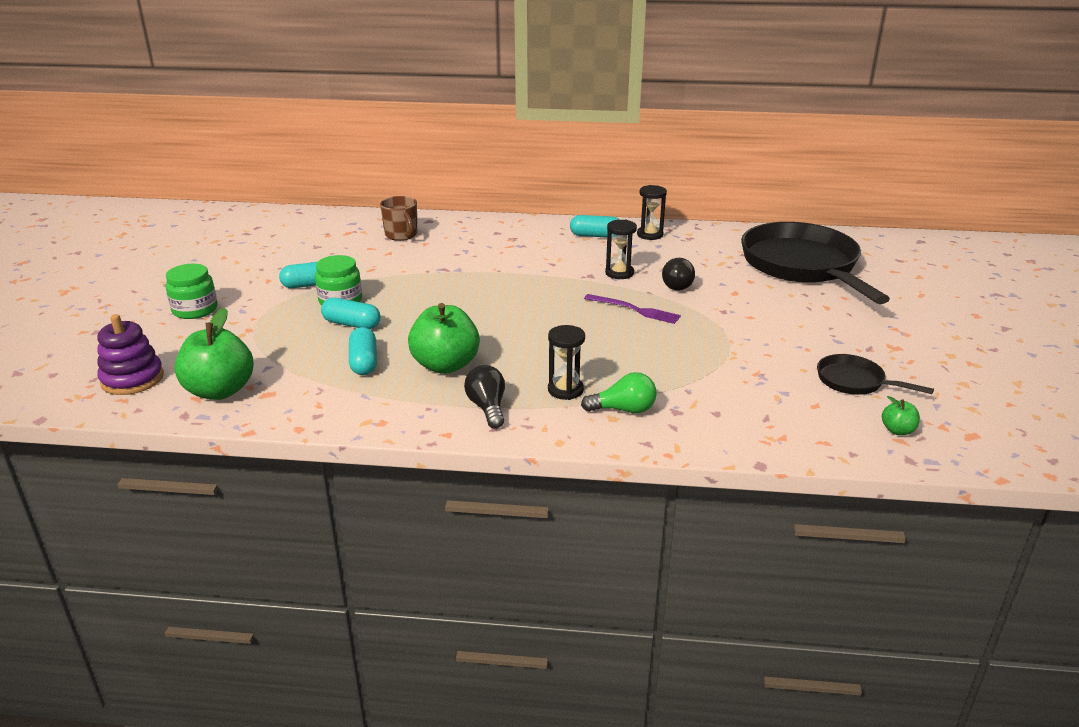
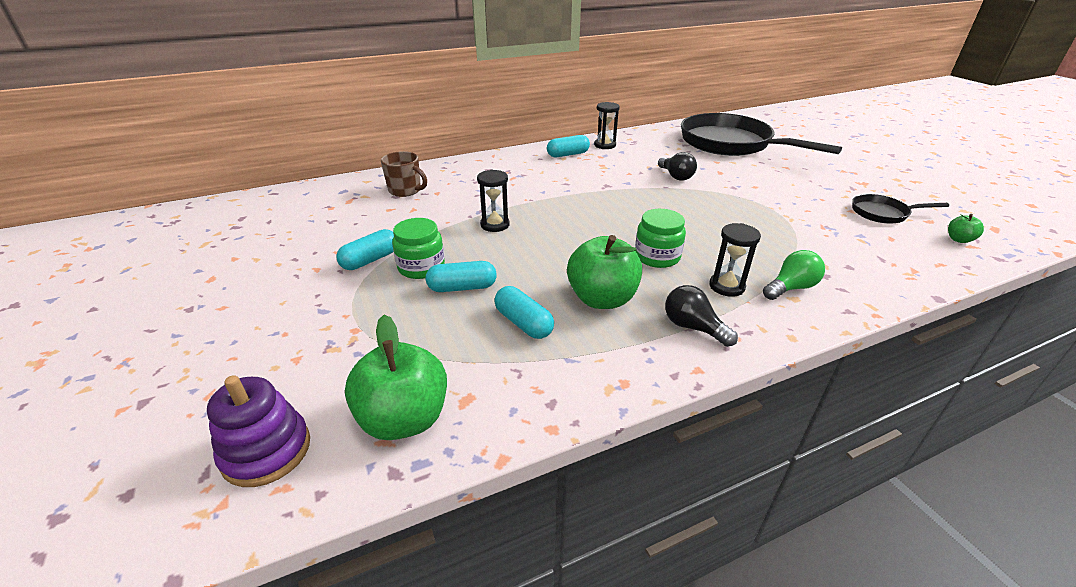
camera: 30 degrees left, 5 degrees up
green jar [165,264,218,319] -> green jar moved to [635,209,686,268]
purple fork [584,294,681,324] -> none
black hourglass [605,220,637,279] -> black hourglass moved to [477,170,510,232]

